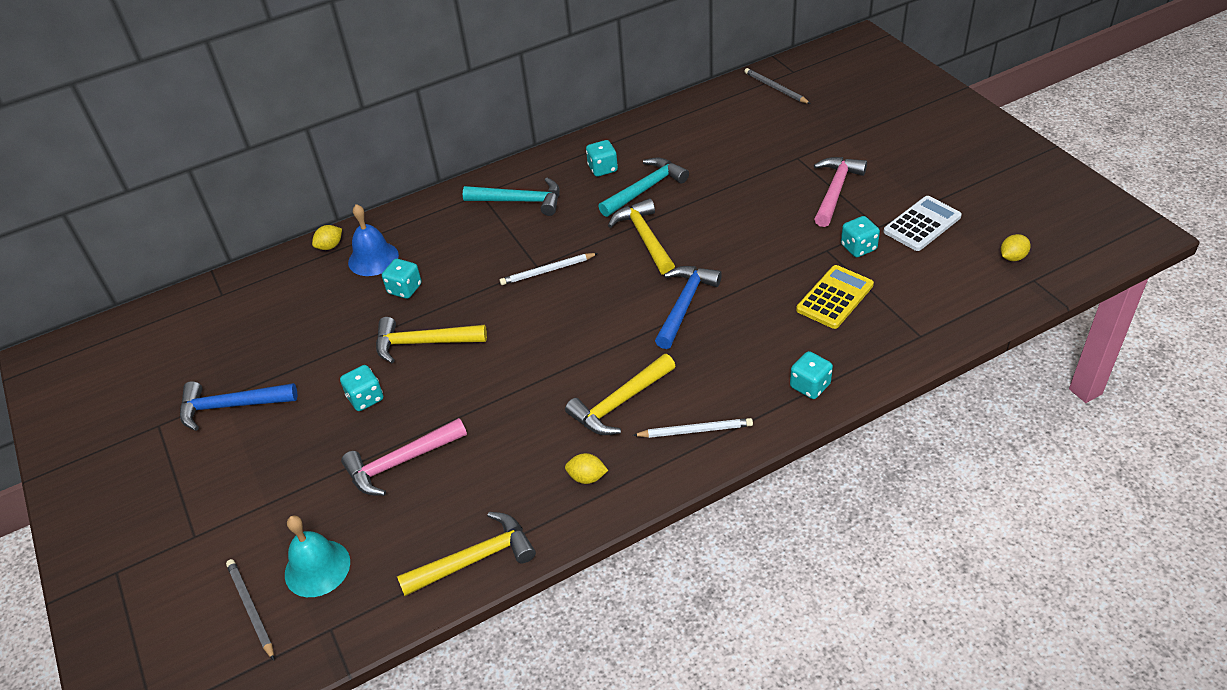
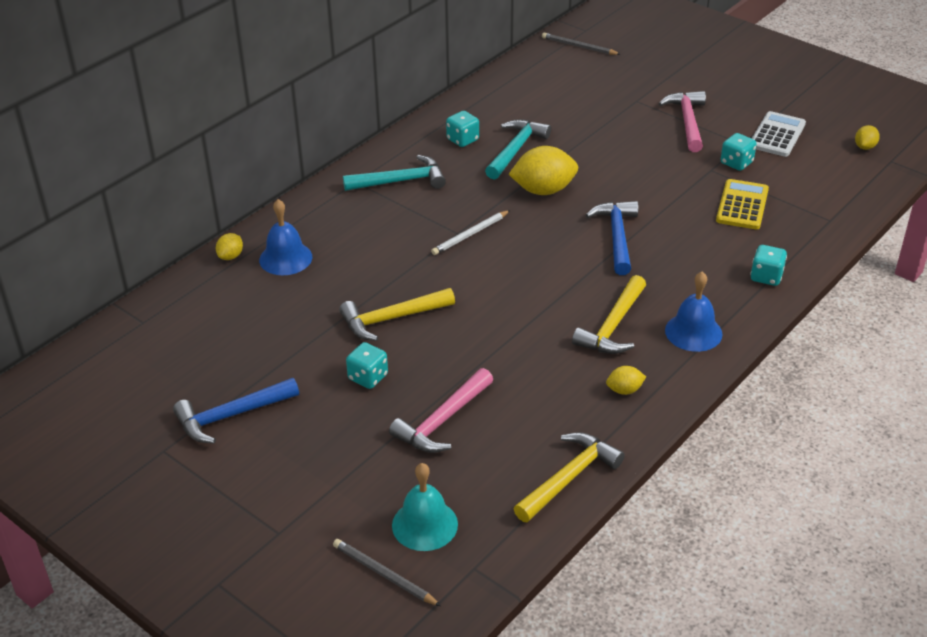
camera: 25 degrees left, 5 degrees down
turquoise dice [382,259,422,299] -> none
yellow hammer [608,198,675,275] -> yellow lemon [508,146,578,195]
white pencil [633,418,753,438] -> blue bell [665,272,722,352]

